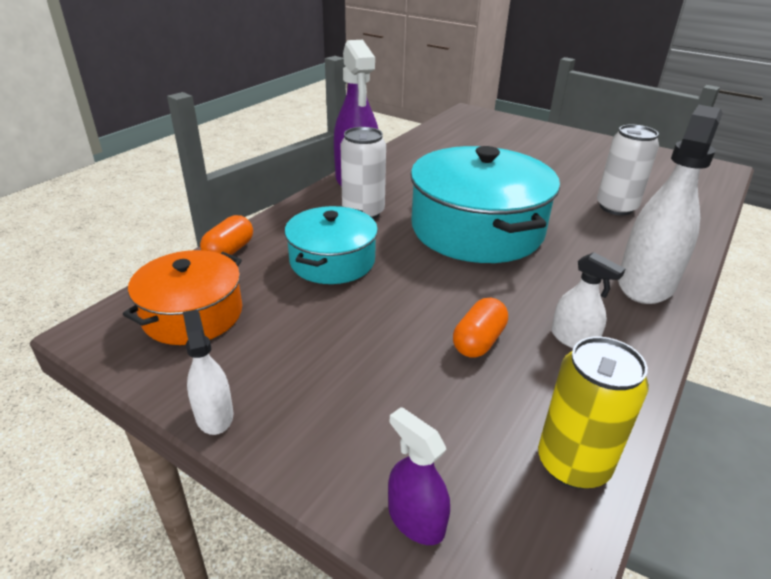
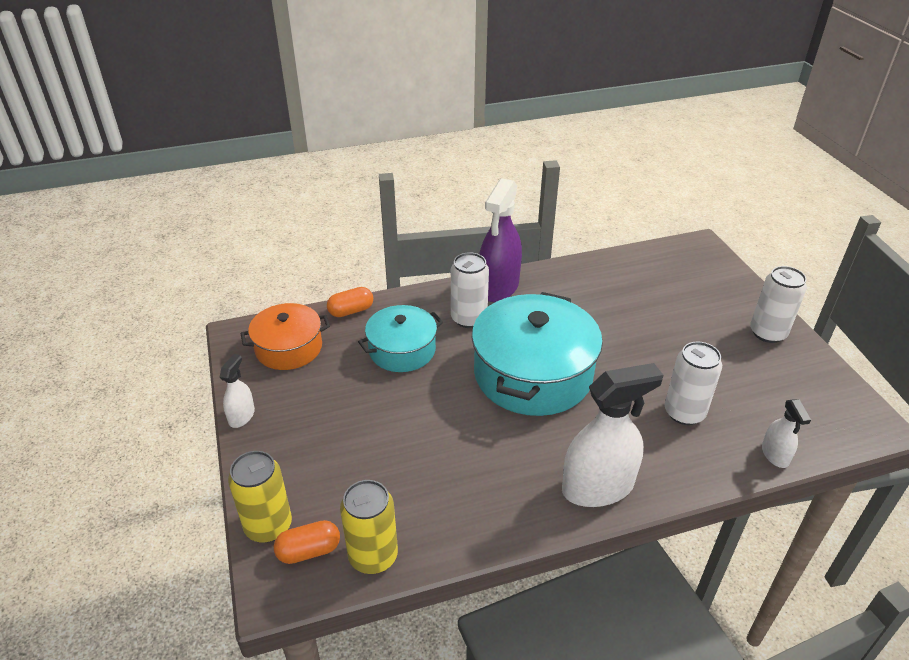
camera: 40 degrees right, 5 degrees up
purple spray bottle [388,407,450,545] -> yellow can [228,451,292,543]
orange capsule [453,298,508,358] -> orange capsule moved to [274,520,340,564]
white spray bottle [551,252,625,348] -> white spray bottle moved to [762,399,811,468]
none -> white can [750,266,807,343]

